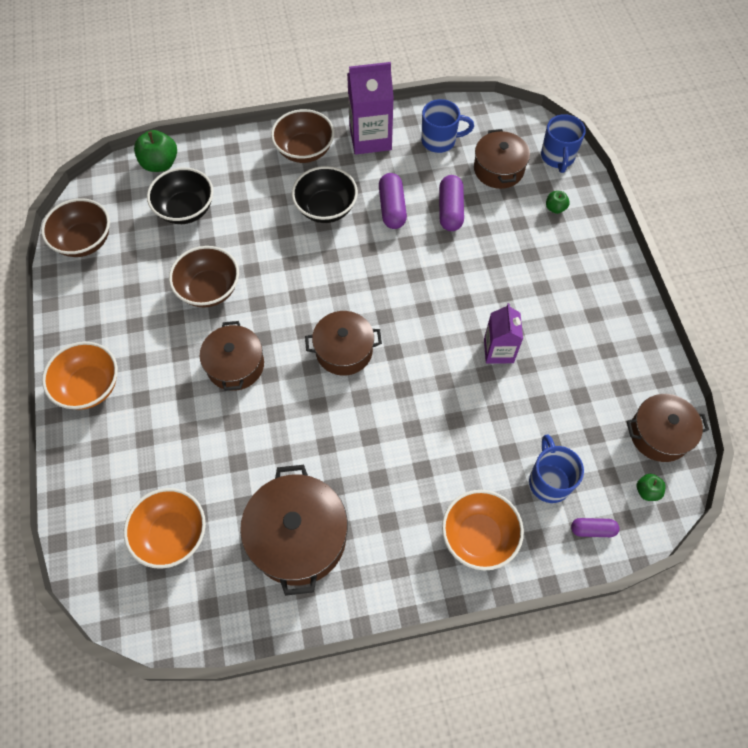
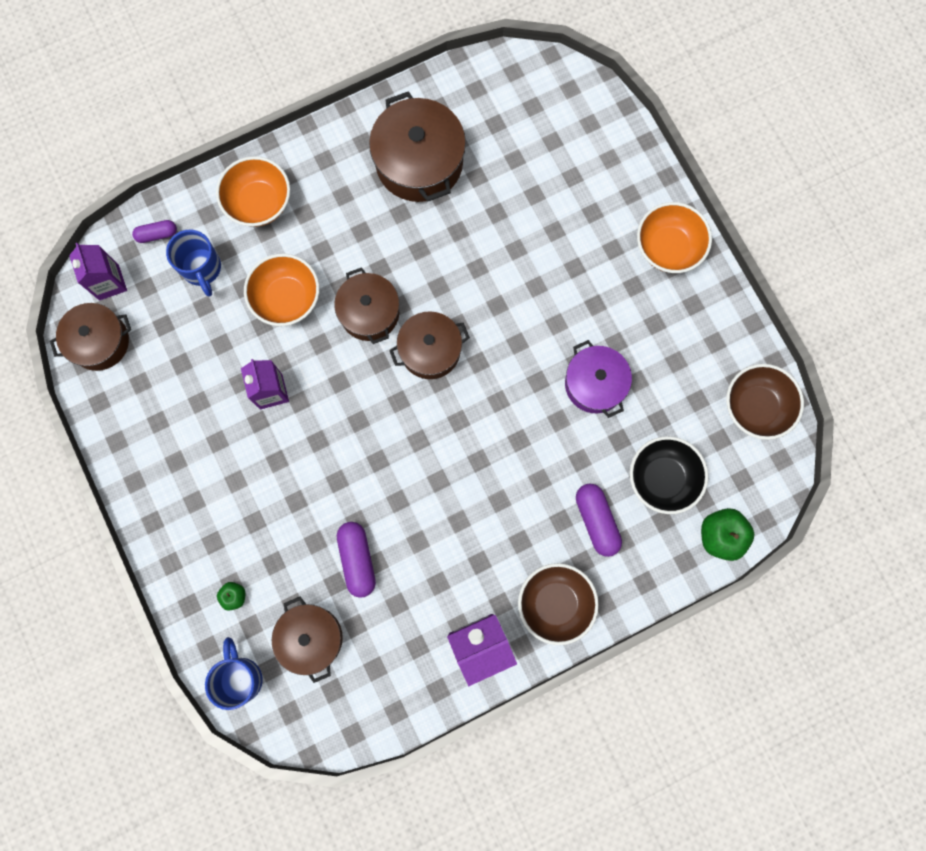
camera: 165 degrees right, 15 degrees up
orange bowl [124,488,206,569] -> orange bowl moved to [244,254,319,326]
brown bowl [169,246,239,307] -> purple pot [565,340,632,418]
brown pot [200,321,264,391] -> brown pot moved to [334,267,399,344]
black bowl [292,166,358,223] -> none
purple capsule [379,173,407,229] -> purple capsule moved to [576,484,622,557]
blue mug [421,99,474,153] -> none
green apple [637,474,666,501] -> purple carton [69,243,127,300]

